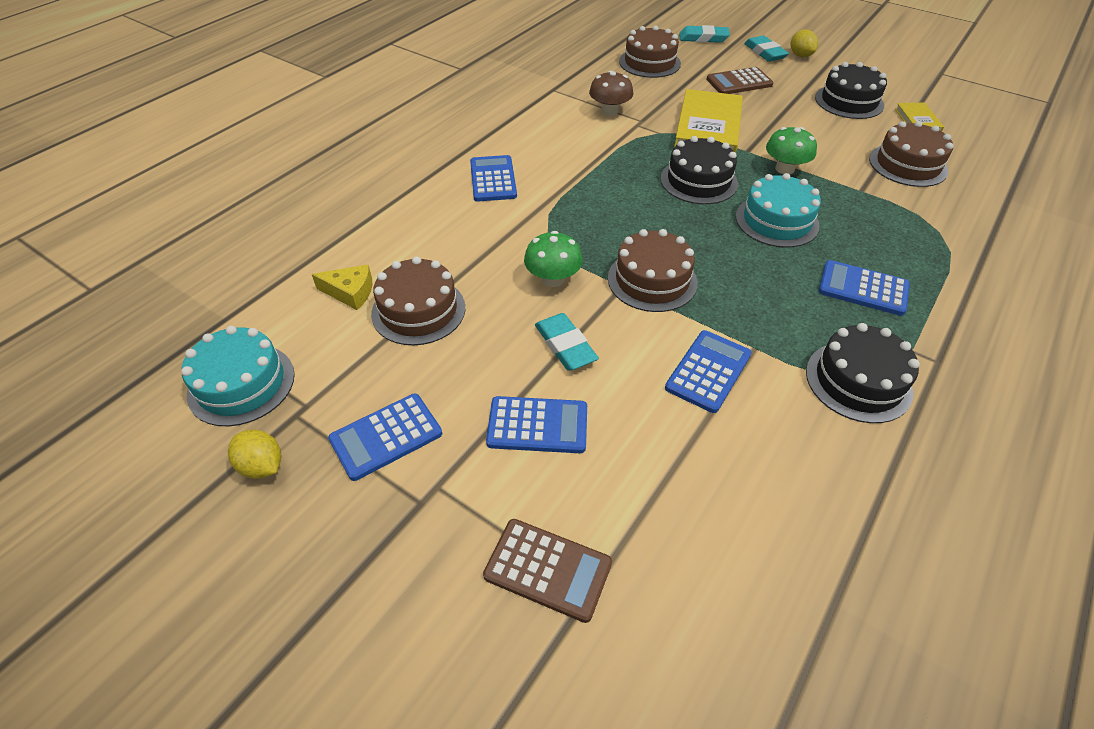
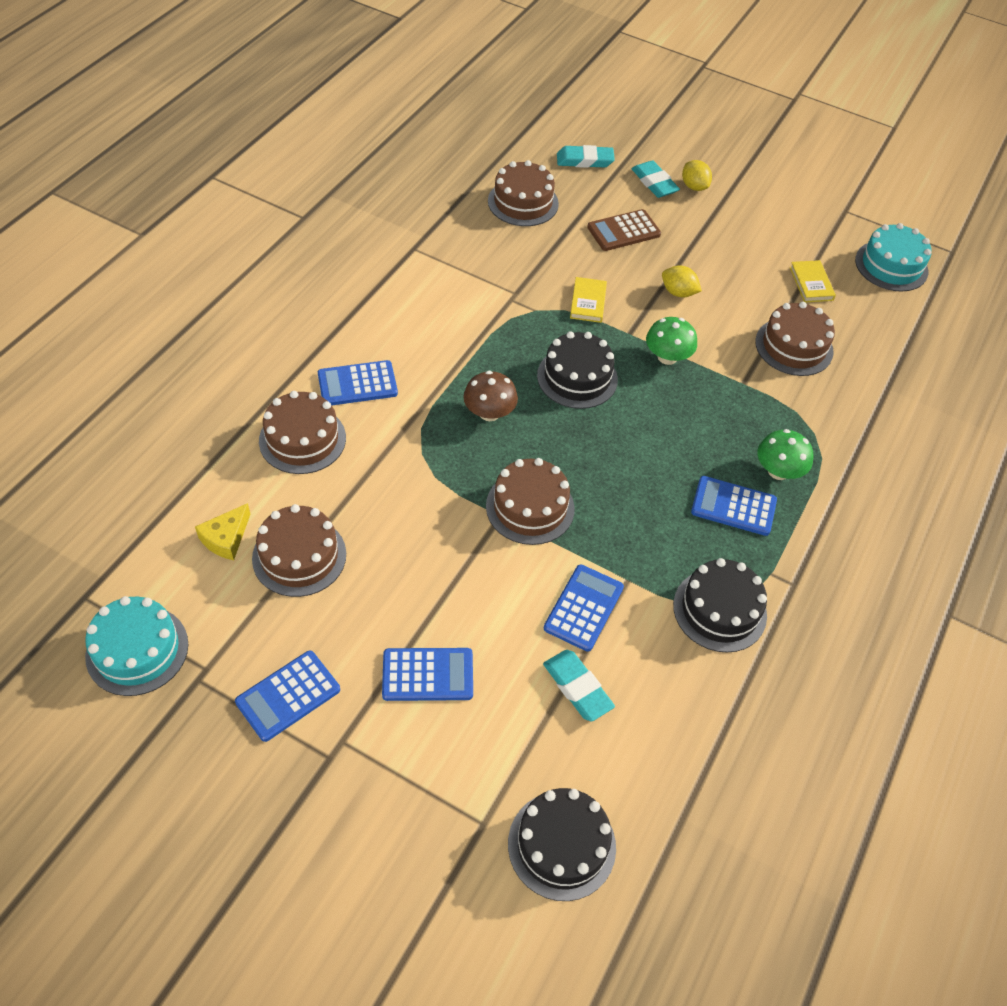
camera: 10 degrees left, 5 degrees up
yellow lemon [228,429,281,479] -> yellow lemon moved to [662,265,702,297]
yellow cheese [312,264,372,310] -> yellow cheese turned 120 degrees clockwise [195,503,250,560]
blue calculator [470,155,517,202] -> blue calculator turned 90 degrees counterclockwise [318,360,398,405]
brown calculator [483,519,612,623] -> none
green mushroom [524,231,583,287] -> green mushroom moved to [757,429,813,480]
turquoise eraser [535,313,599,371] -> turquoise eraser moved to [543,650,615,721]
brown mushroom [589,71,633,116] -> brown mushroom moved to [463,371,518,421]
yellow book [674,89,743,153] -> yellow book [570,277,607,323], size x0.50
turquoise cake [736,173,821,248] -> turquoise cake moved to [855,223,931,292]
black cake [815,62,887,119] -> black cake moved to [508,788,616,901]
none -> brown cake [259,391,346,474]

